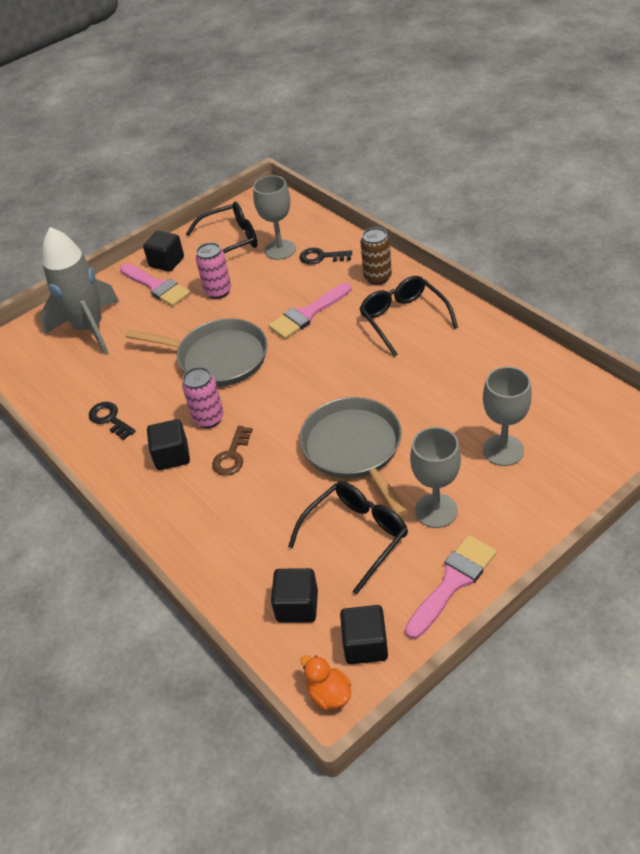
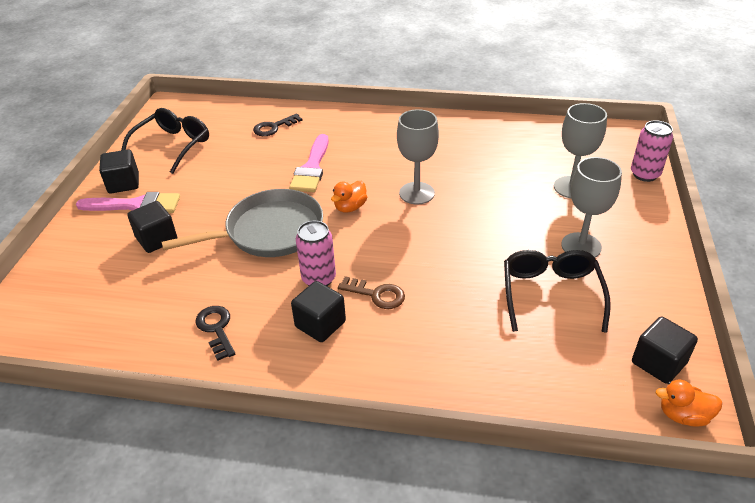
camera: 45 degrees left, 5 degrees down
grey rocket [40,227,119,355] -> none
black key [89,402,136,440] -> black key turned 60 degrees clockwise [195,306,235,361]
pink can [196,242,231,299] -> pink can moved to [631,120,673,182]
brown key [212,426,253,476] -> brown key turned 45 degrees counterclockwise [338,276,405,309]
grey goblet [253,175,296,260] -> grey goblet moved to [397,109,439,205]
black cube [271,568,318,623] -> black cube moved to [128,201,178,253]
grey pan [299,397,408,516] -> none
black glasses [360,276,458,357] -> none
brown can [361,227,392,285] -> none
pink brush [405,535,497,639] -> none
none -> orange duck [331,181,367,213]

